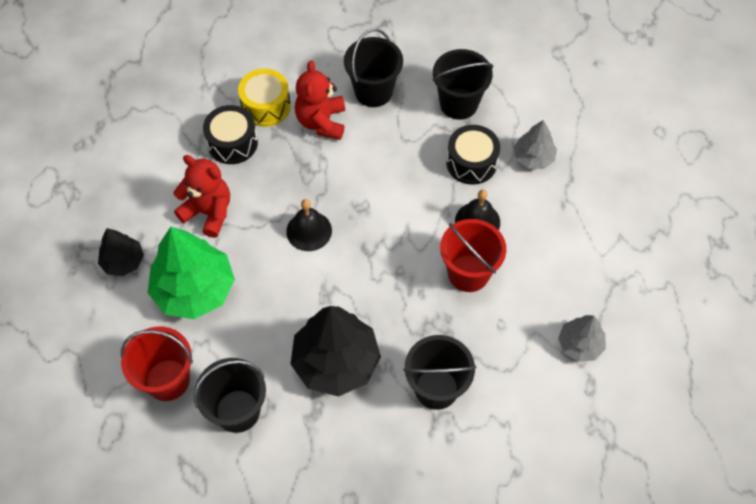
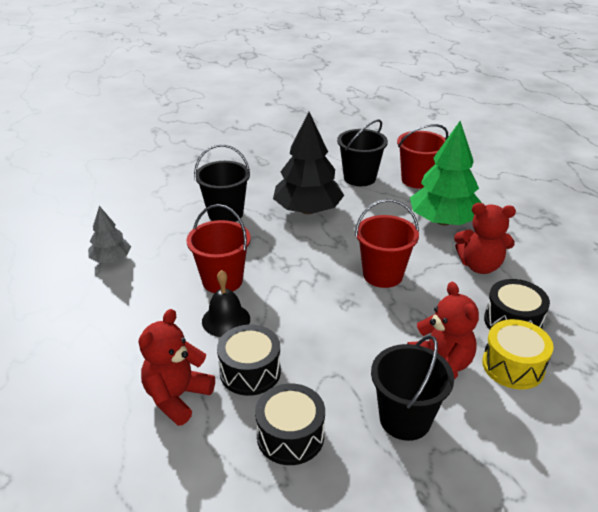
camera: 160 degrees right, 25 degrees down
black tree [98,228,144,276] -> none
black bell [286,199,332,251] -> red bucket [355,199,419,288]
black bucket [432,49,493,120] -> black drum [255,383,325,465]
grey tree [514,120,557,169] -> red teddy bear [139,309,215,426]

